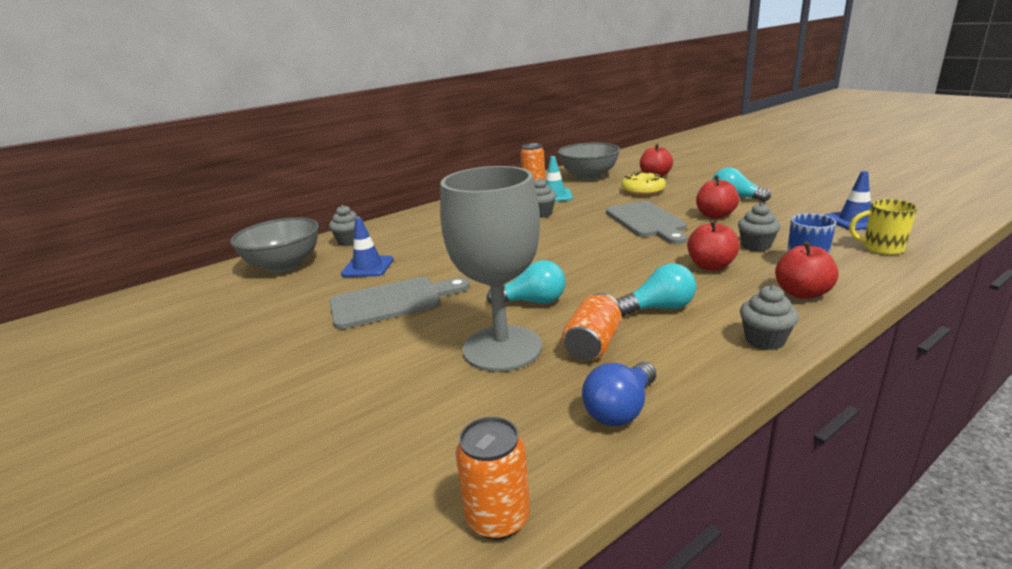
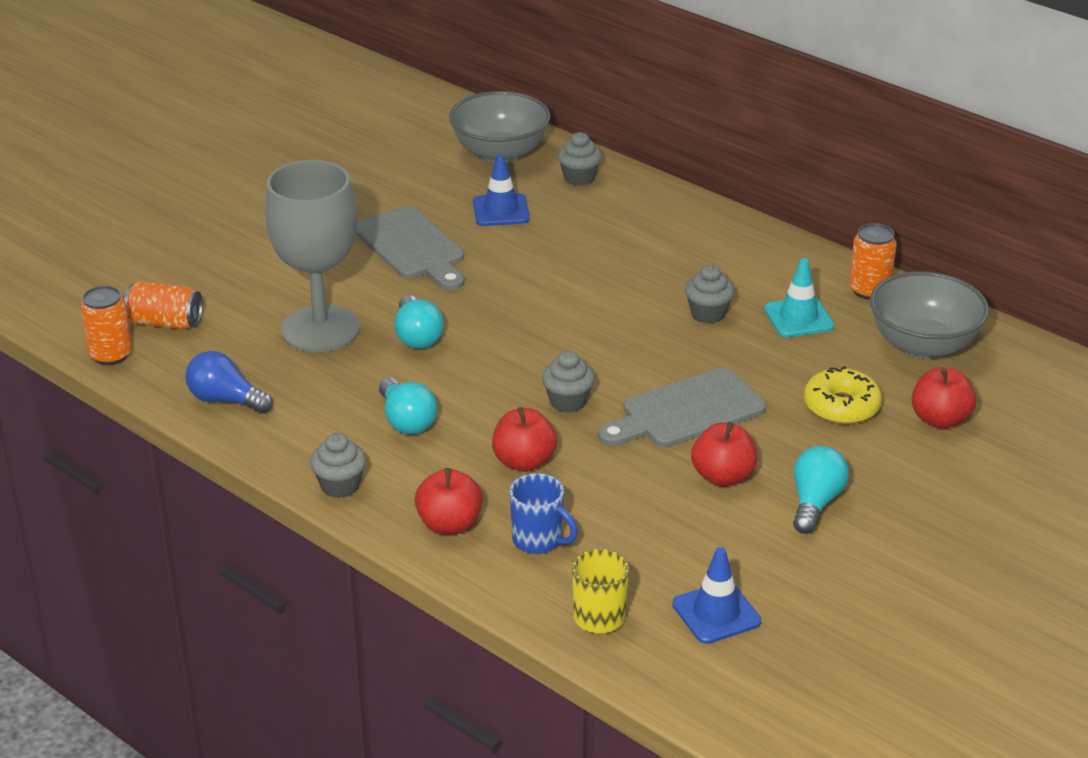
camera: 75 degrees right, 10 degrees up
orange can [562,293,622,361] -> orange can moved to [124,281,203,330]
grey cupcake [738,203,780,251] -> grey cupcake moved to [542,351,595,413]

